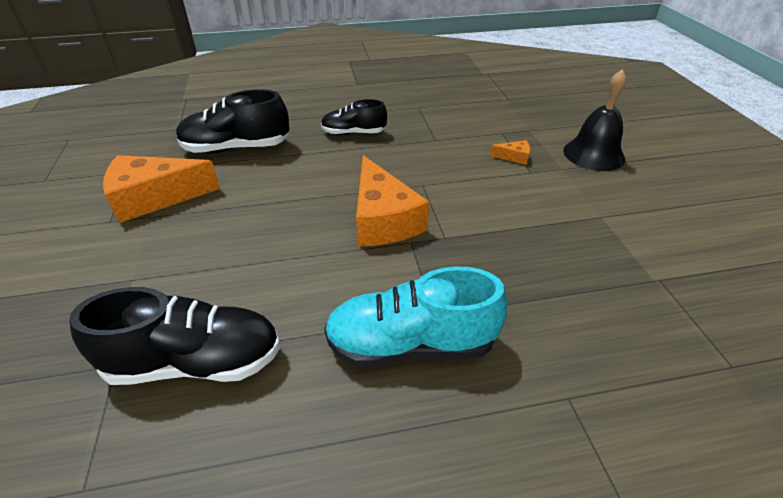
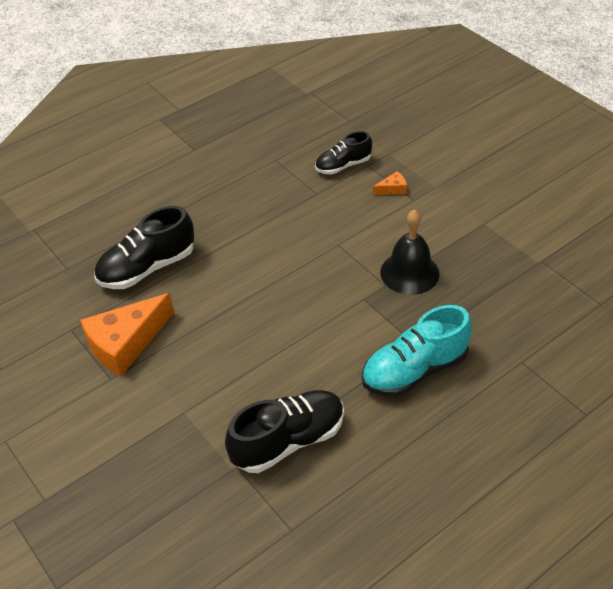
camera: 25 degrees left, 5 degrees up
black shoe [321,99,387,135] -> black shoe moved to [315,131,372,175]
orange cheese [356,155,429,246] -> none
black bell [563,69,627,171] -> black bell moved to [380,210,439,295]

